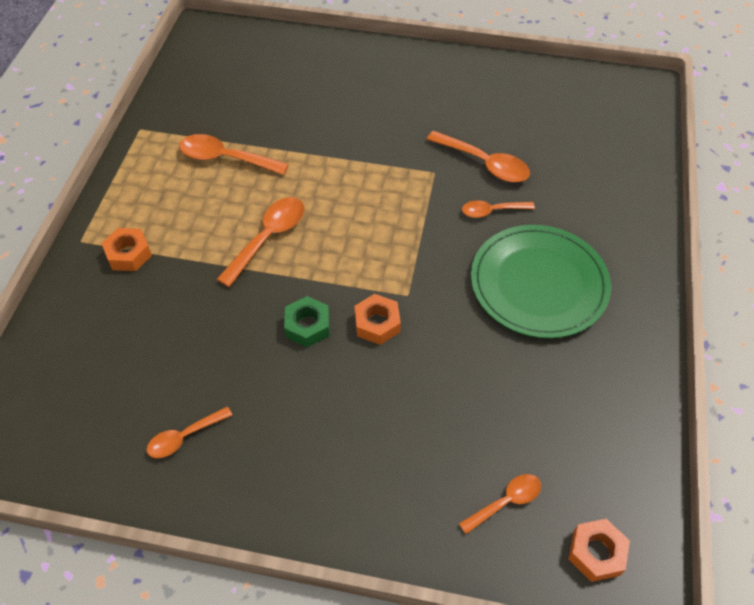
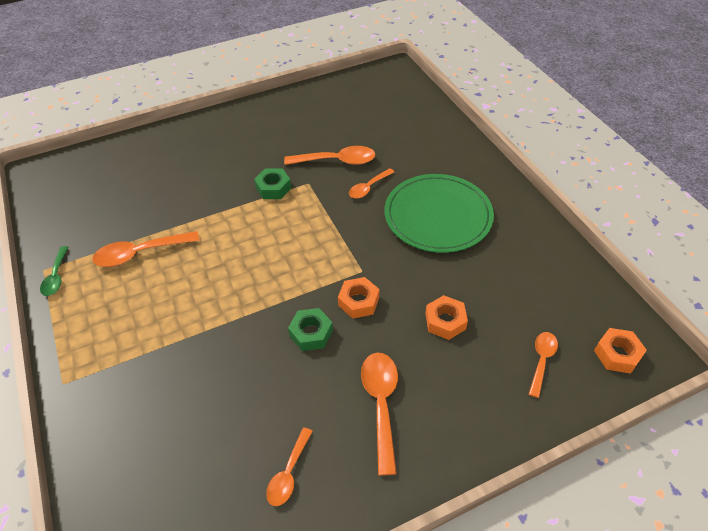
camera: 35 degrees left, 5 degrees down
orange nut [101,228,152,271] -> orange nut moved to [425,295,468,340]
orange spoon [217,197,304,287] -> orange spoon moved to [361,353,398,475]
none -> green spoon [40,246,68,296]
none -> green nut [254,169,291,199]

